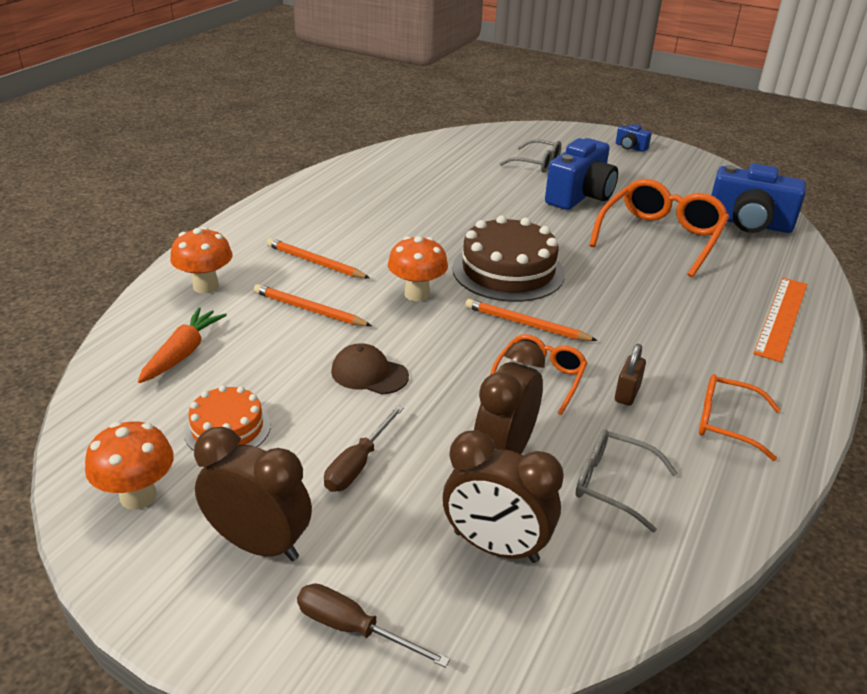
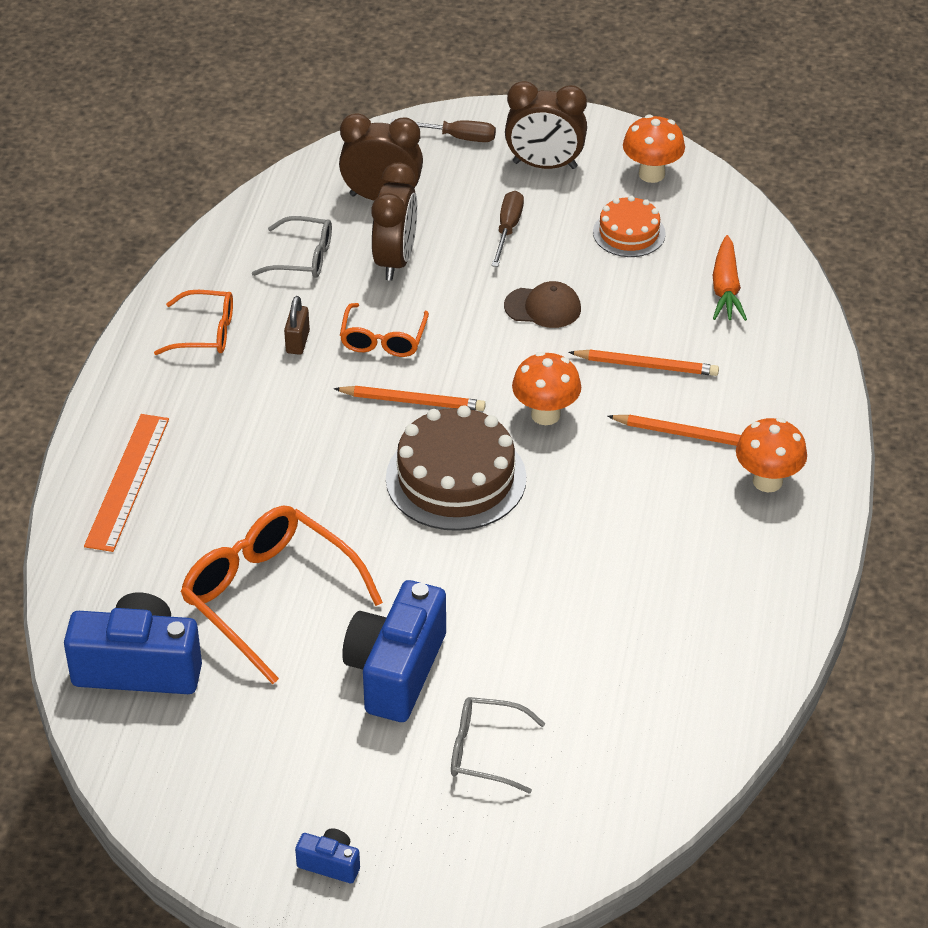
camera: 165 degrees right, 10 degrees up
orange mushroom [170,227,232,294] -> orange mushroom moved to [736,418,807,492]
orange glasses [589,179,729,278] -> orange glasses turned 120 degrees clockwise [181,506,383,684]

